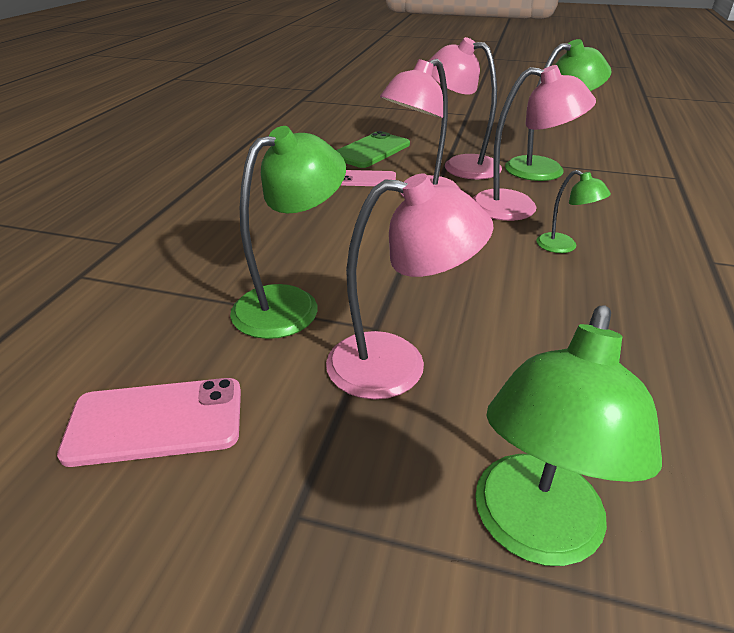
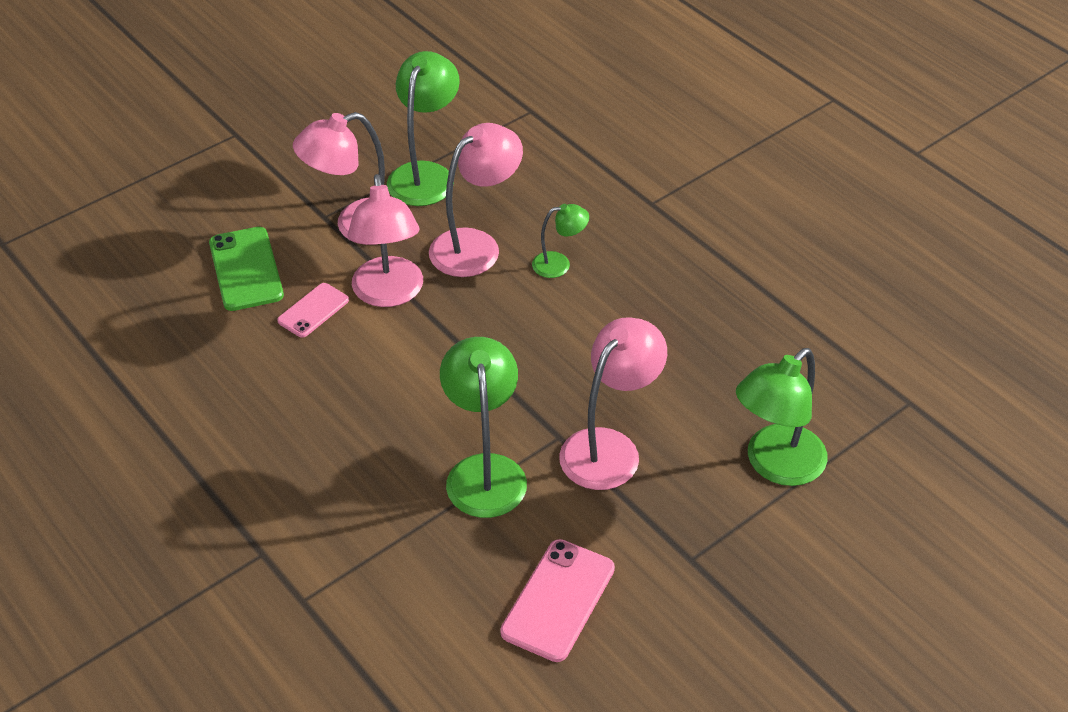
camera: 55 degrees left, 10 degrees up
green lamp [475,305,662,566] -> green lamp turned 75 degrees clockwise [736,348,828,486]

